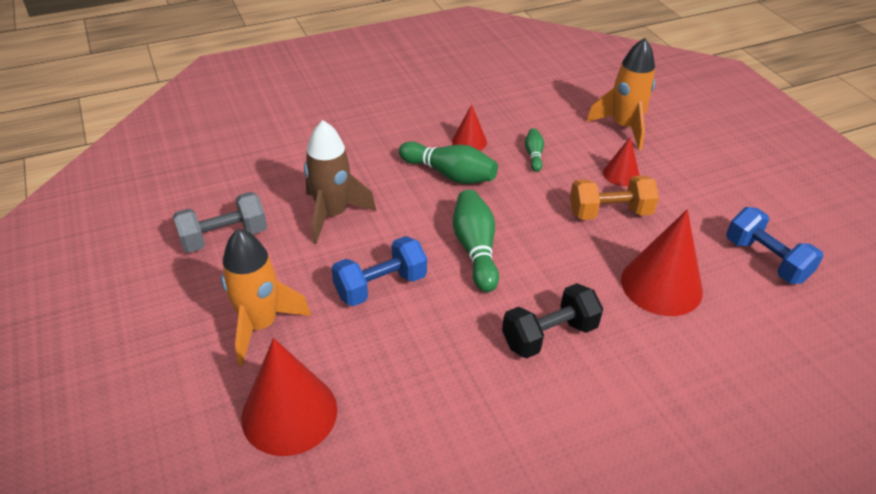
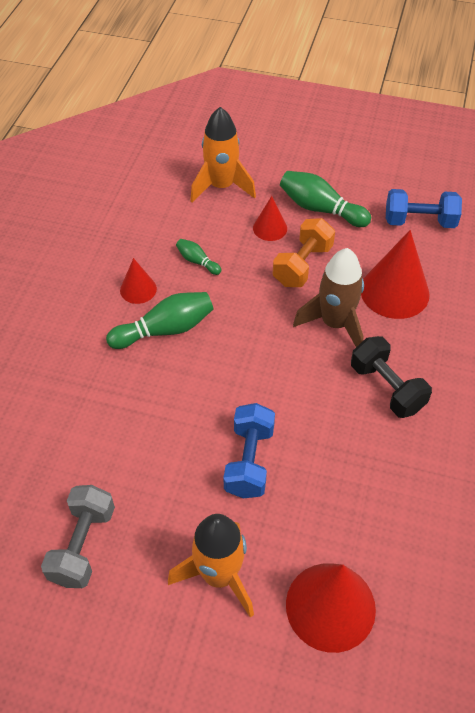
camera: 50 degrees left, 10 degrees up
brown rocket [304,120,376,244] -> brown rocket moved to [293,248,364,347]
green bowling pin [453,190,499,292] -> green bowling pin moved to [280,171,371,227]
black dumbbell [502,283,603,358] -> black dumbbell turned 45 degrees counterclockwise [351,336,432,418]

